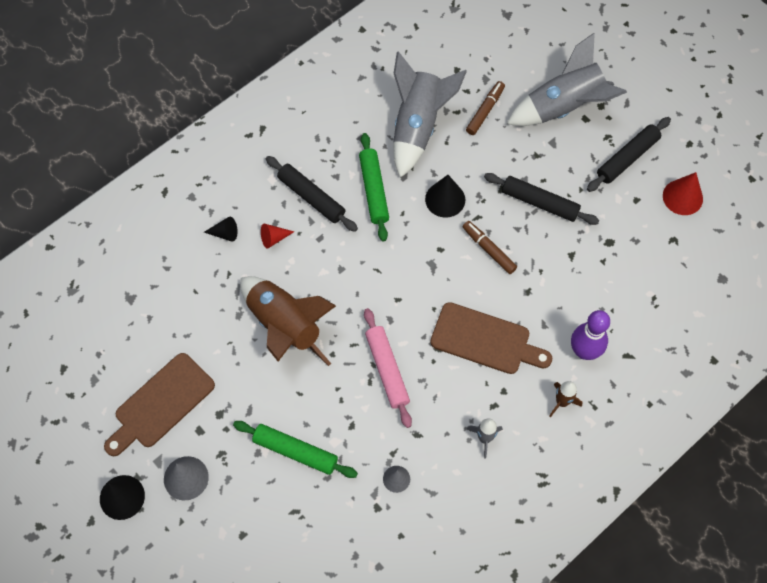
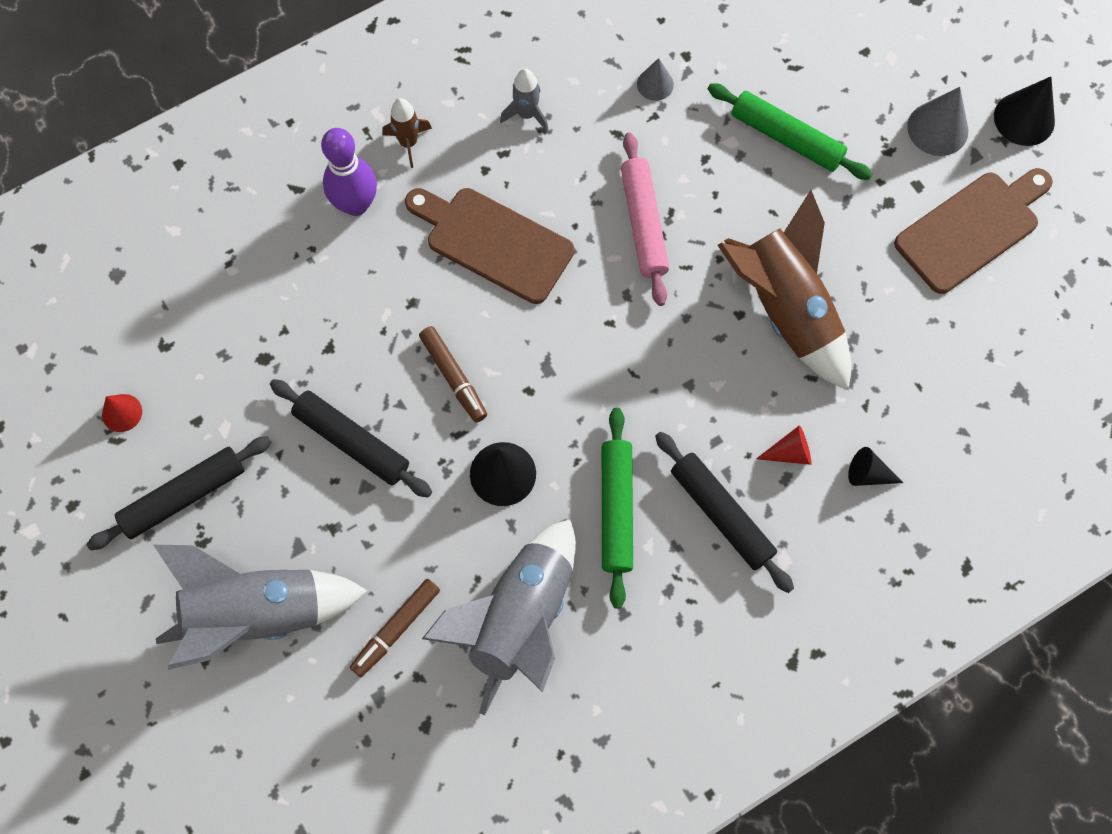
camera: 170 degrees left, 5 degrees up
red cone [663,172,703,215] -> red cone [102,394,142,432], size x0.61

